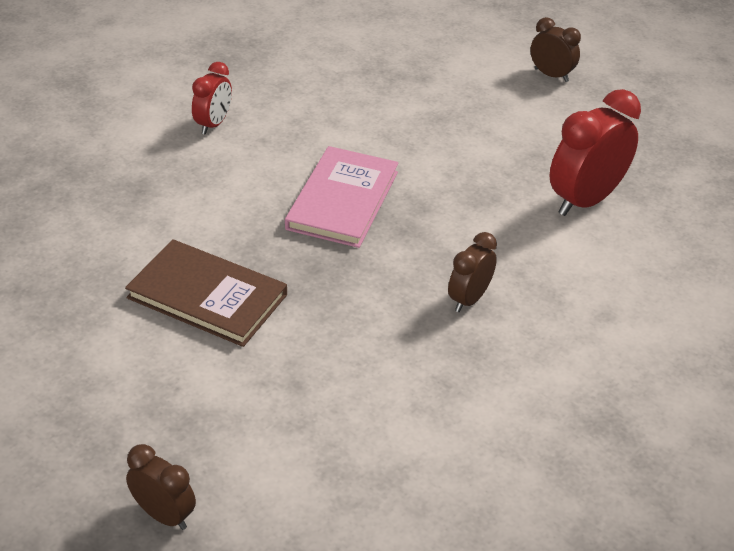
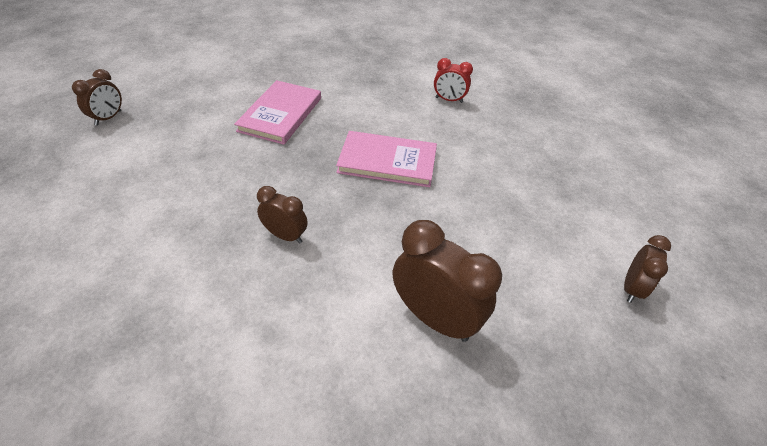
camera: 80 degrees right, 5 degrees up
brown book [125,239,287,347] -> pink book [234,80,321,145]
red clock [550,89,641,216] -> brown clock [393,220,502,342]

